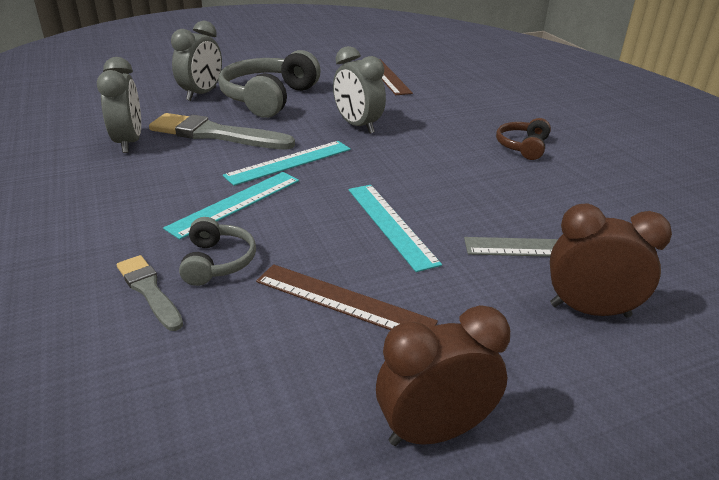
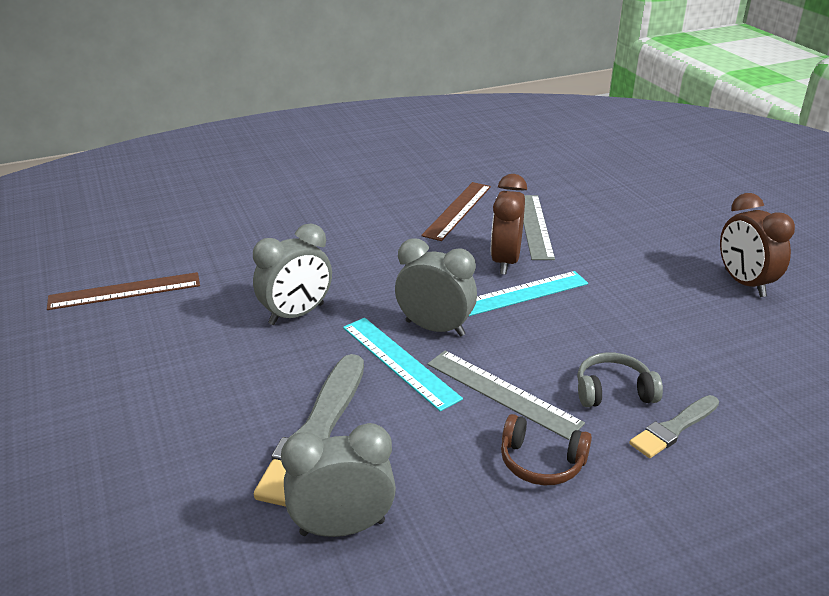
camera: 90 degrees left, 0 degrees up
turquoise ruler [163,172,299,240] -> grey ruler [427,351,585,440]
grey clock [171,21,222,101] -> grey clock moved to [395,238,477,336]
grey headphones [218,50,321,118] -> none
brown ruler [256,264,438,330] -> brown ruler moved to [421,182,491,241]
brown headphones [496,118,551,160] -> brown headphones moved to [501,414,592,485]
brown clock [550,204,672,318] -> brown clock moved to [491,174,527,275]

